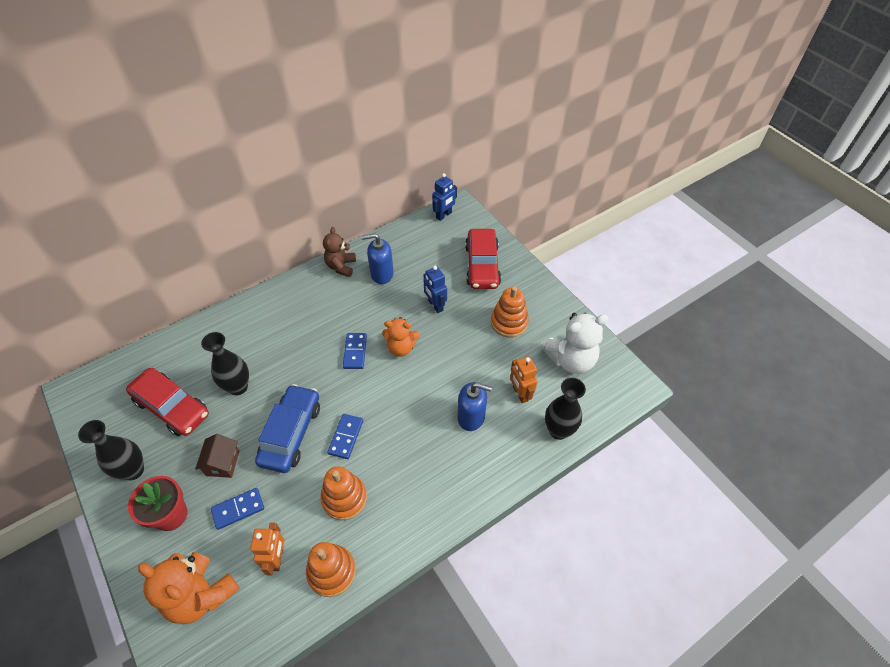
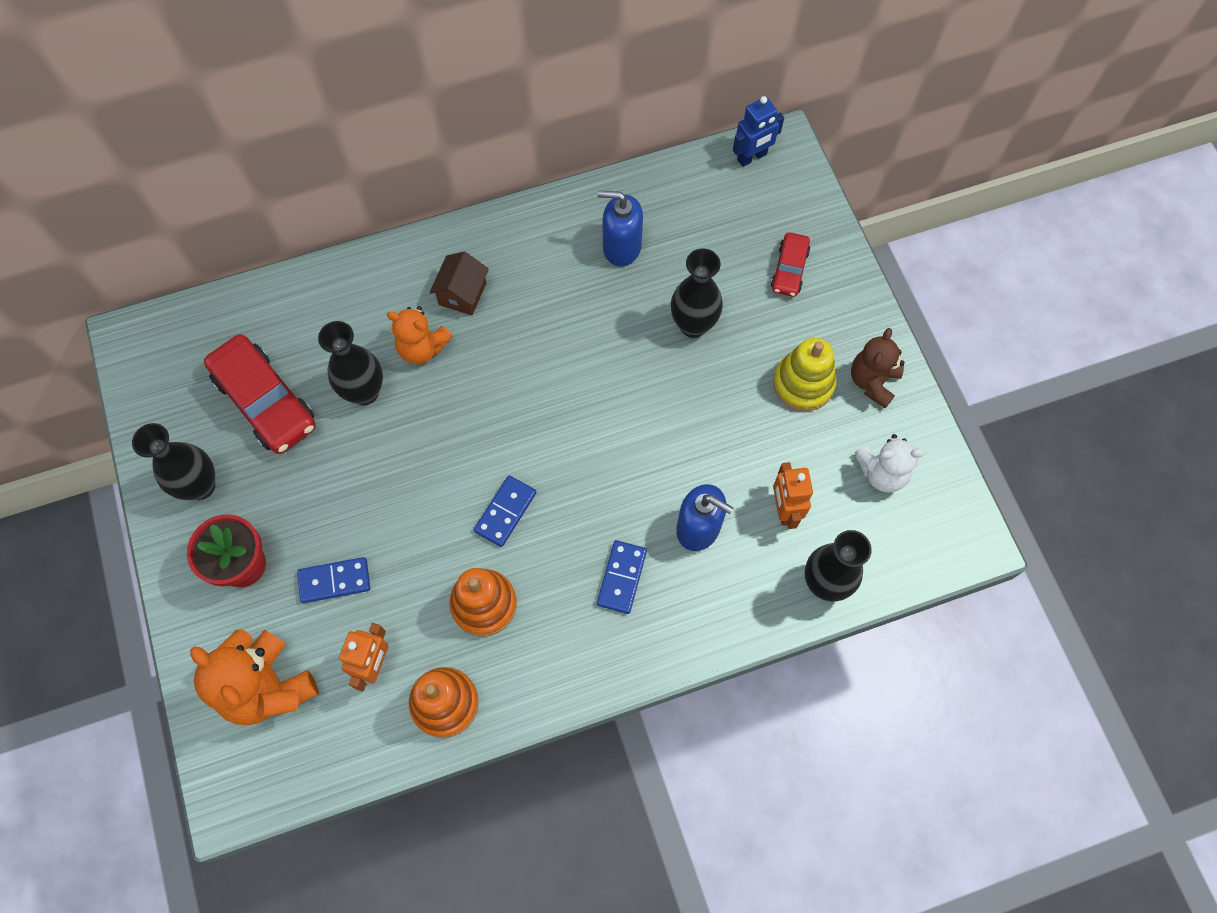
camera: 15 degrees right, 15 degrees up
brown house [195,434,239,478] -> brown house moved to [430,251,489,315]
blue car [255,384,320,473] -> none
brown teddy bear [323,227,356,277] -> brown teddy bear moved to [851,328,904,408]
blue domino [343,333,367,369] -> blue domino moved to [597,540,647,614]
orange teddy bear [382,317,420,357] -> orange teddy bear moved to [387,306,453,364]
blue robot [424,266,447,313] -> black vase [671,249,723,338]
red car [465,229,501,289] -> red car [771,232,810,297], size x0.54
orange stacking toy [491,287,529,337] -> yellow stacking toy [773,338,837,411]
white teddy bear [541,313,608,374] -> white teddy bear [855,434,925,493], size x0.66

